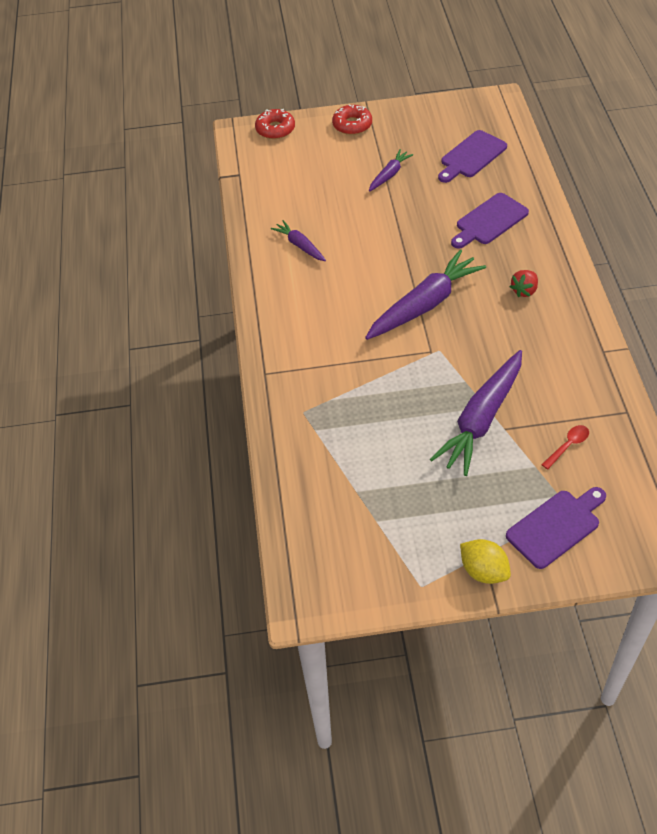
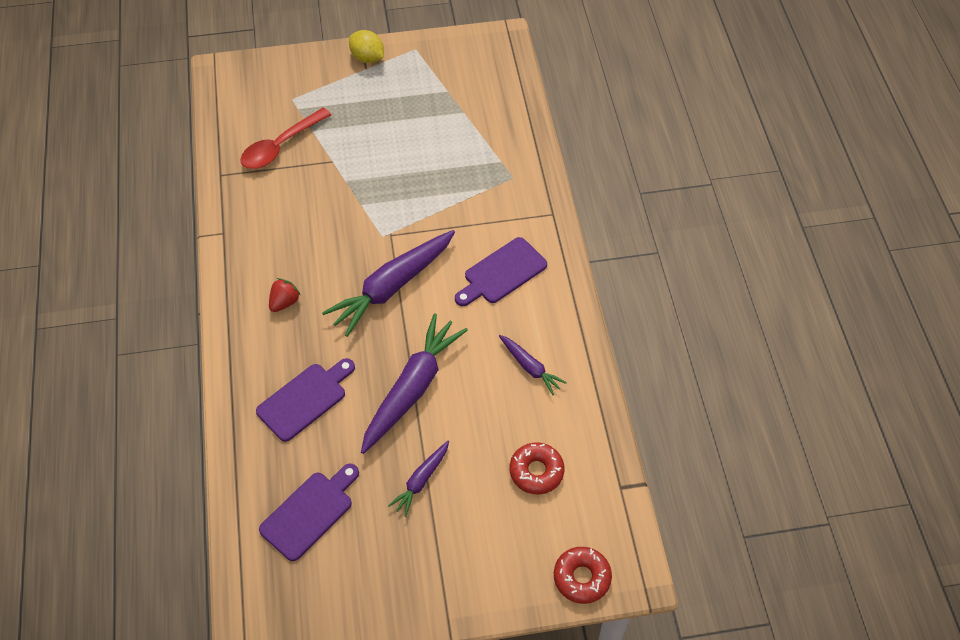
camera: 175 degrees right, 5 degrees up
red donut [332,105,372,135] -> red donut moved to [509,442,564,494]
purple carrot [430,350,522,476] -> purple carrot moved to [361,313,468,454]
purple cutting board [506,487,606,569] -> purple cutting board moved to [455,237,547,306]
red spoon [541,425,589,470] -> red spoon [240,108,331,169], size x1.92

